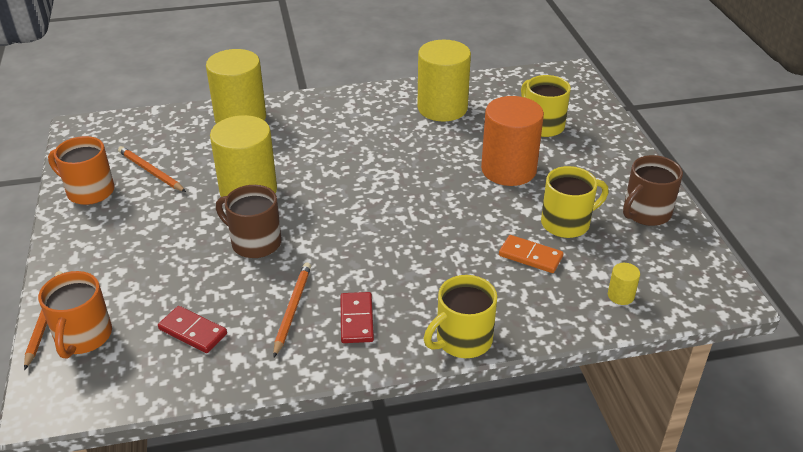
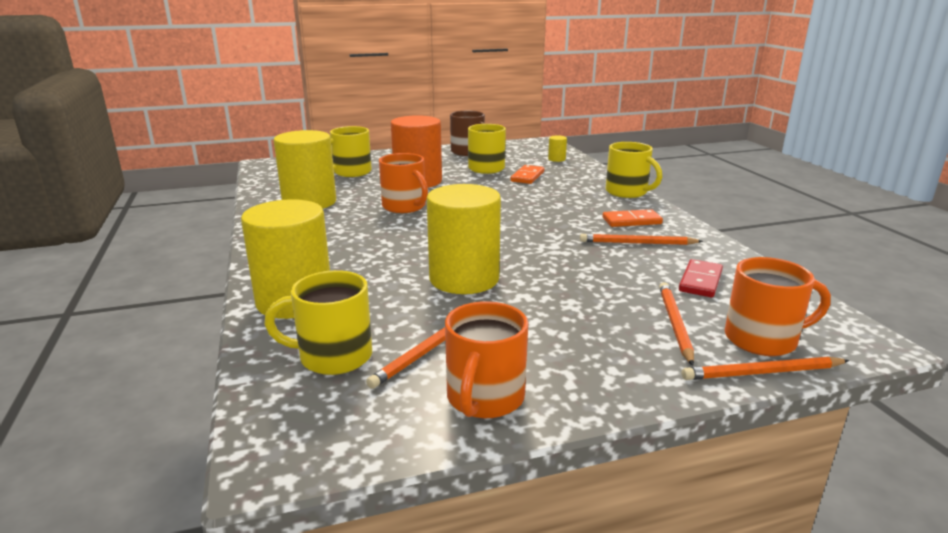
camera: 95 degrees left, 15 degrees down
brown mug [216,185,282,258] -> none
red domino [341,292,374,343] -> orange domino [602,209,663,227]
none -> yellow mug [264,270,372,375]
none -> orange mug [379,153,428,213]
none -> orange pencil [659,282,694,366]

